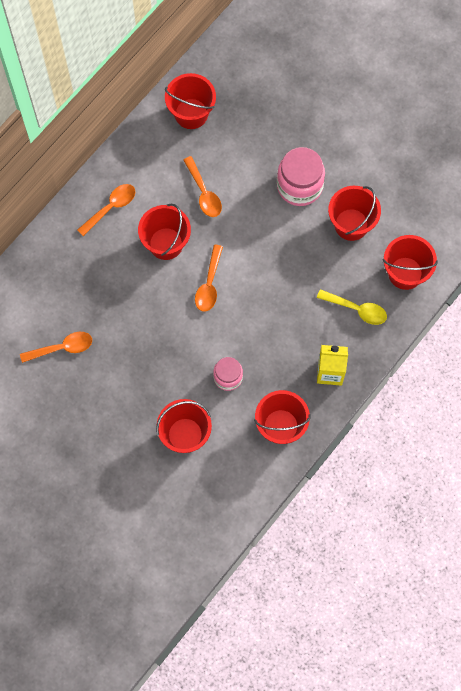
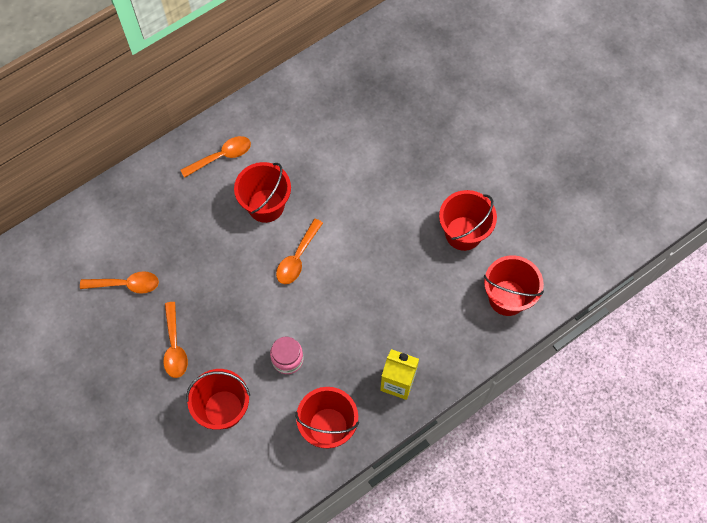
camera: 15 degrees right, 5 degrees down
red bucket [165,73,216,129] -> none
orange spoon [183,156,222,217] -> orange spoon moved to [163,302,188,378]
pink jar [277,147,325,206] -> none
yellow spoon [317,289,387,325] -> none

